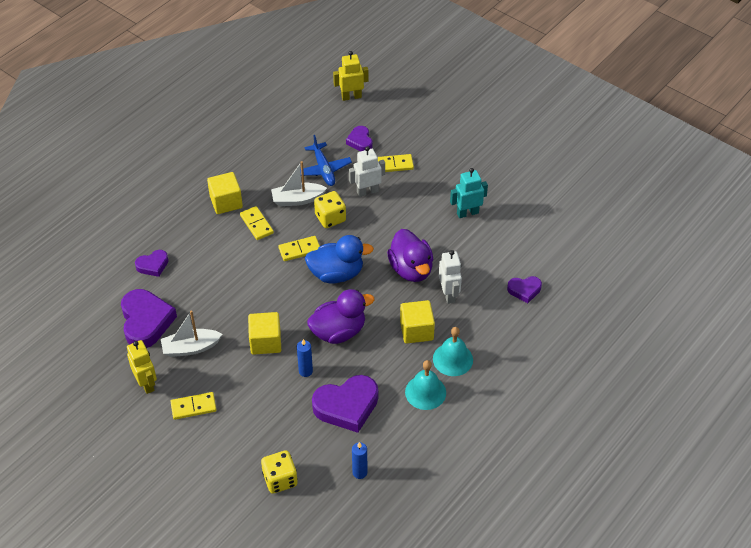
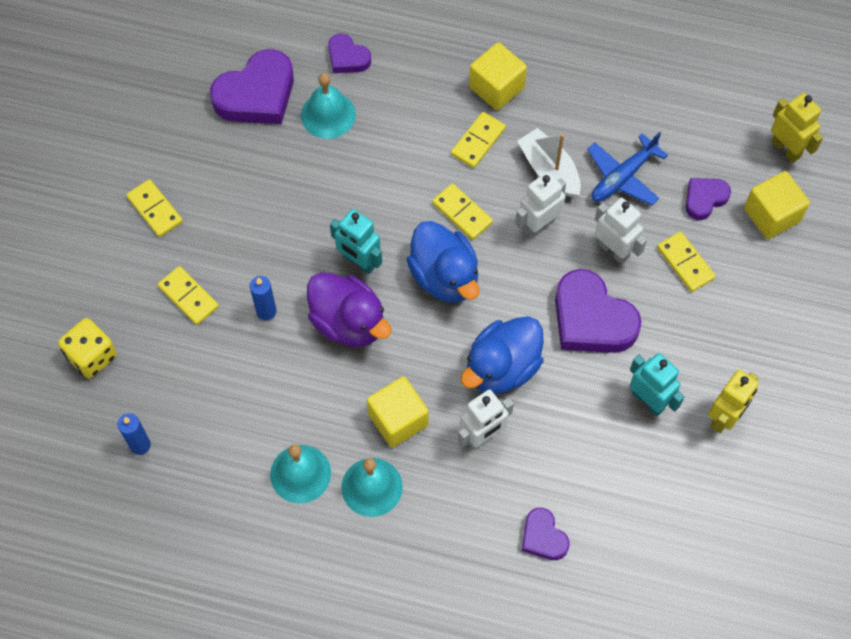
camera: 65 degrees right, 15 degrees up
yellow robot [127,340,157,394] -> yellow robot moved to [708,370,759,433]
white boat [161,311,222,357] -> none
yellow cube [248,312,281,355] -> yellow cube moved to [744,171,810,239]
purple heart [312,375,378,433] -> purple heart moved to [555,269,642,353]
yellow dice [314,191,346,228] -> white robot [515,172,566,238]
purple duck [387,229,433,282] -> blue duck [461,316,544,394]
none -> yellow domino [158,266,219,325]
none -> turquoise bell [301,73,356,139]
none -> turquoise robot [330,209,382,274]

